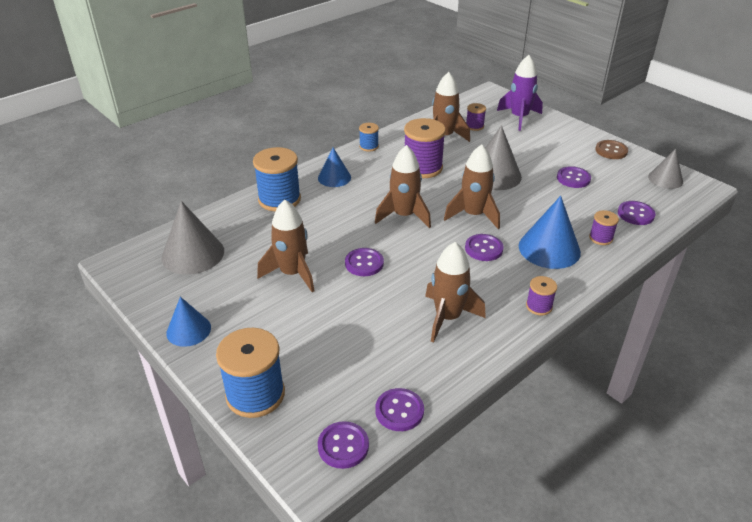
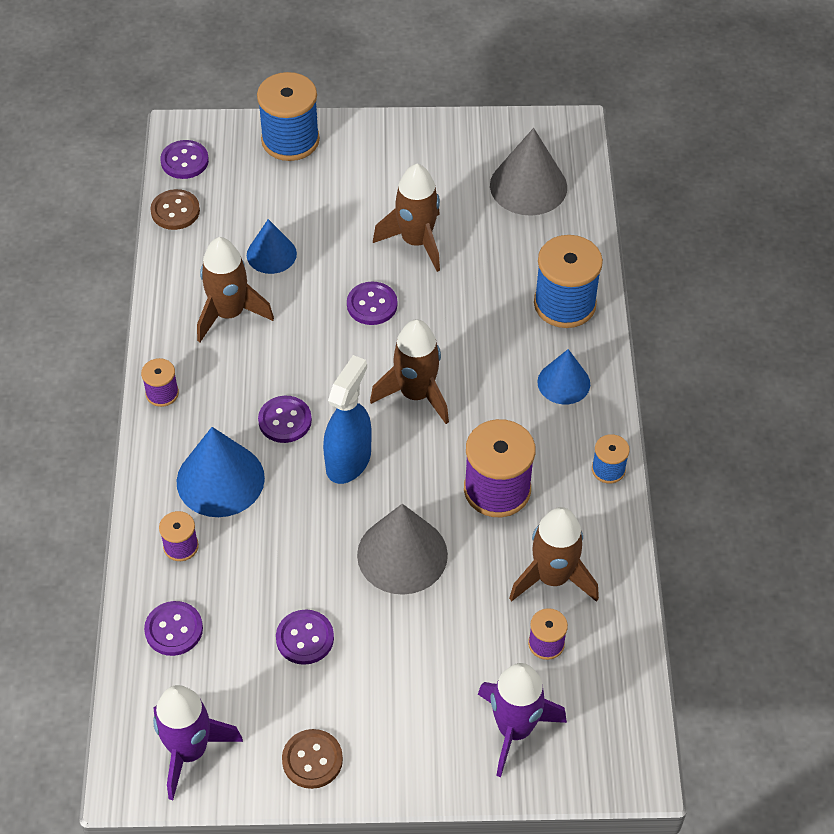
camera: 130 degrees right, 15 degrees up
blue cone [166,297,211,347] -> blue cone moved to [247,219,297,274]
purple button [375,388,424,431] -> brown button [150,189,200,230]
brown rocket [444,144,500,229] -> blue spray bottle [323,355,372,484]
grey cone [648,149,683,189] -> purple rocket [153,685,243,800]

